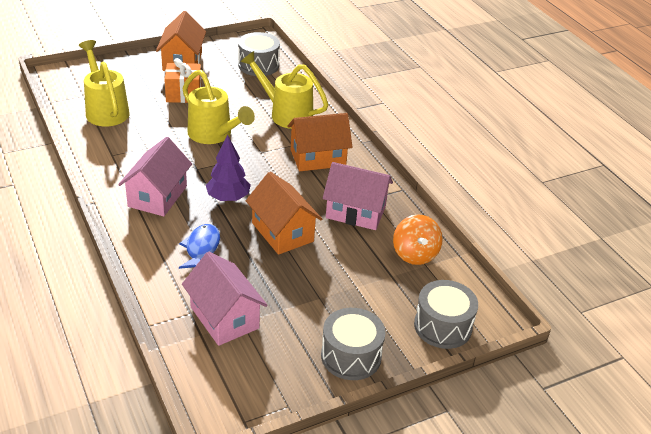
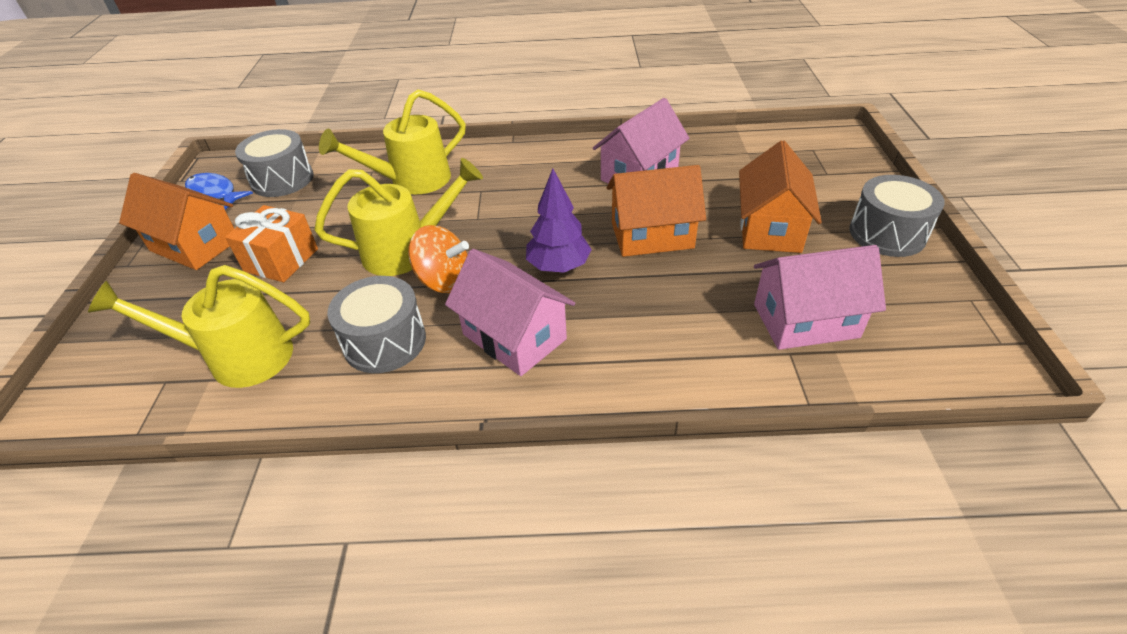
camera: 60 degrees left, 5 degrees up
blue fish [179,224,220,269] -> blue fish moved to [185,173,253,210]
orange house [287,113,353,171] -> orange house moved to [739,140,822,253]
orange spinning top [393,214,443,265] -> orange spinning top moved to [408,225,469,293]
grey drum [414,280,478,349] -> grey drum moved to [327,276,426,373]

